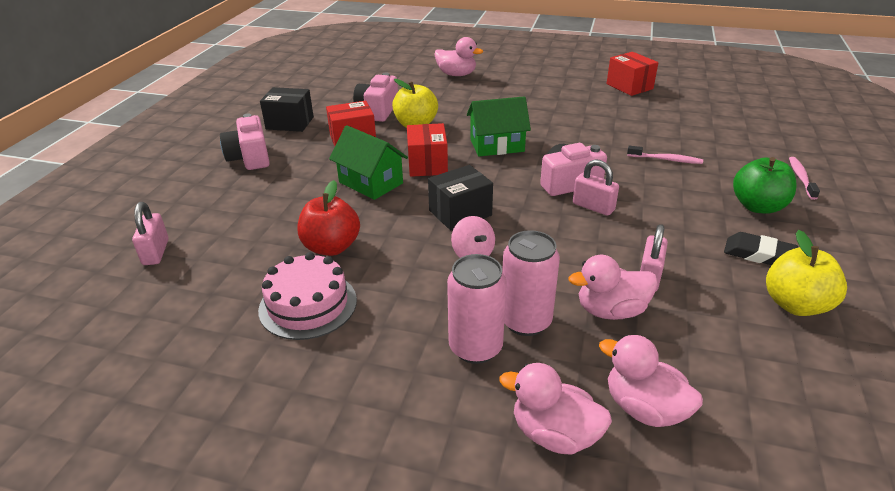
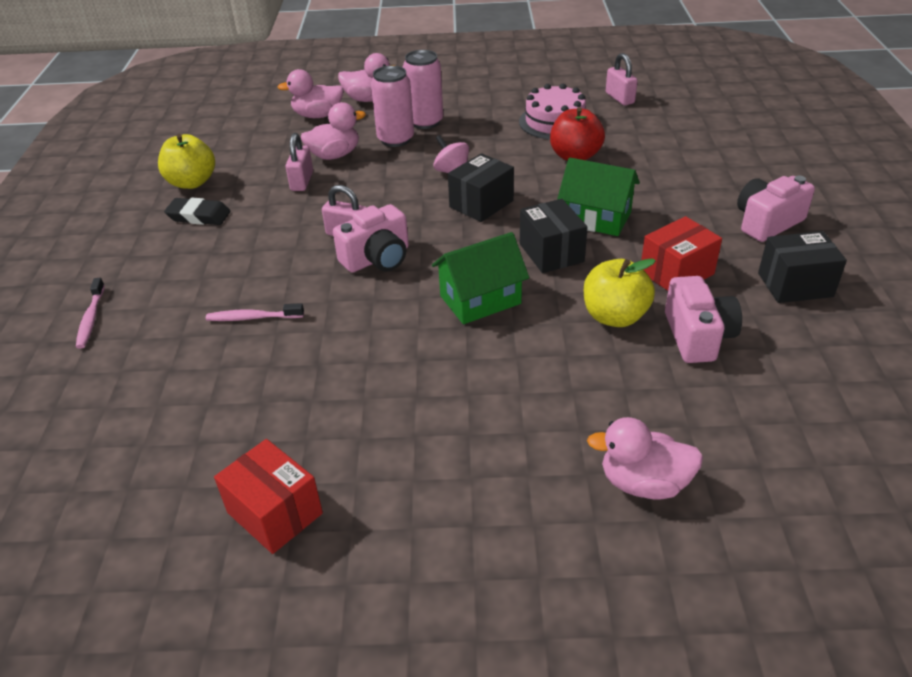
camera: 165 degrees right, 5 degrees up
pink padlock [132,202,169,265] -> pink padlock moved to [606,53,638,106]
pink camera [220,114,270,170] -> pink camera turned 90 degrees counterclockwise [737,176,815,242]
red box [407,123,448,177] -> black box [520,199,588,273]
pink duck [599,335,703,427] -> pink duck turned 150 degrees clockwise [278,69,344,118]
green apple [733,157,797,214] -> none

